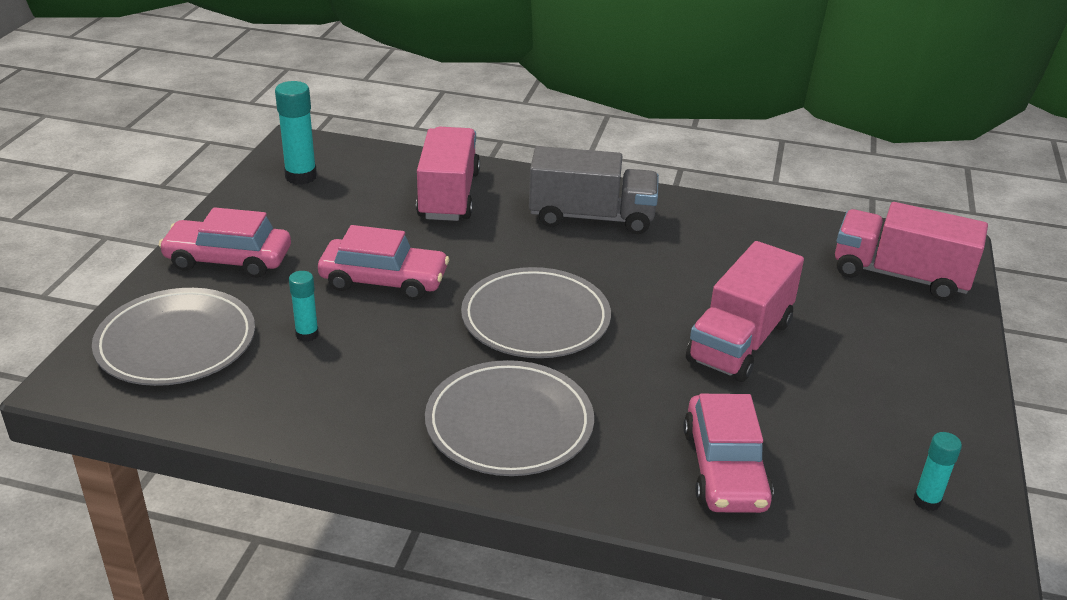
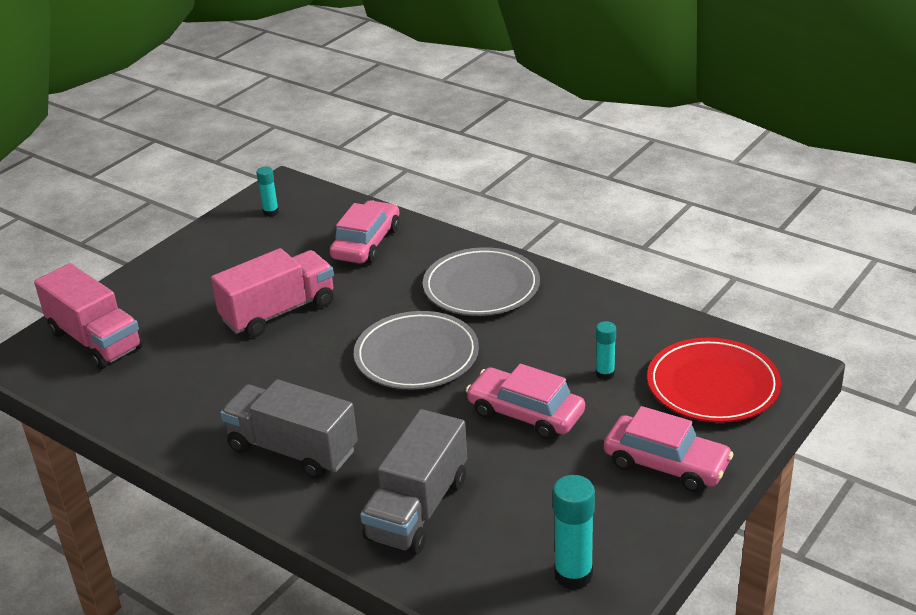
camera: 155 degrees left, 0 degrees up
grey plate [92,288,255,386] -> red plate [647,338,781,423]
pink truck [416,127,480,221] -> grey truck [360,409,467,555]

